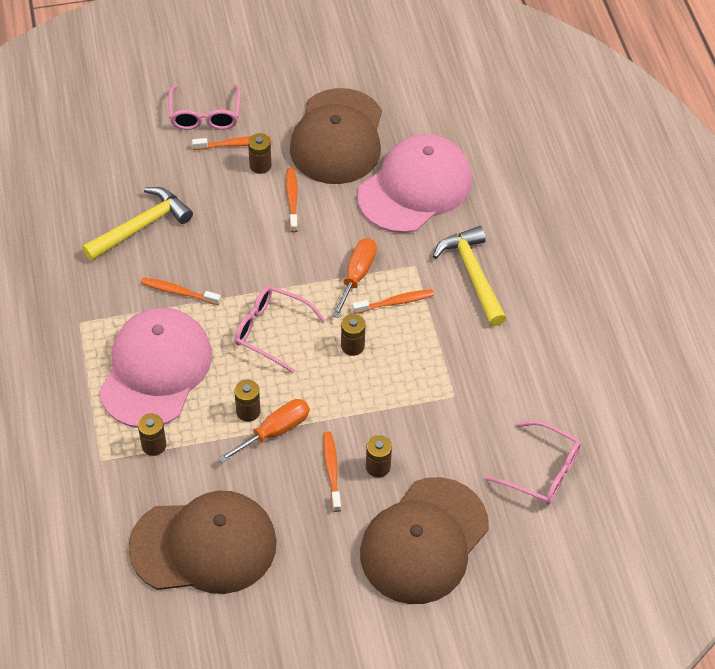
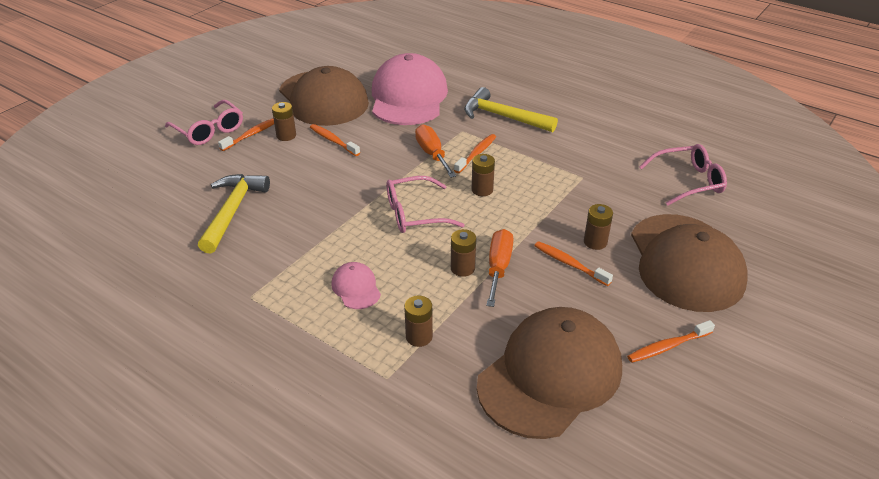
camera: 40 degrees left, 15 degrees down
pink cap [99,307,212,428] -> pink cap [331,262,381,309], size x0.42
orange toothbrush [141,278,221,305] -> orange toothbrush moved to [627,320,715,363]

